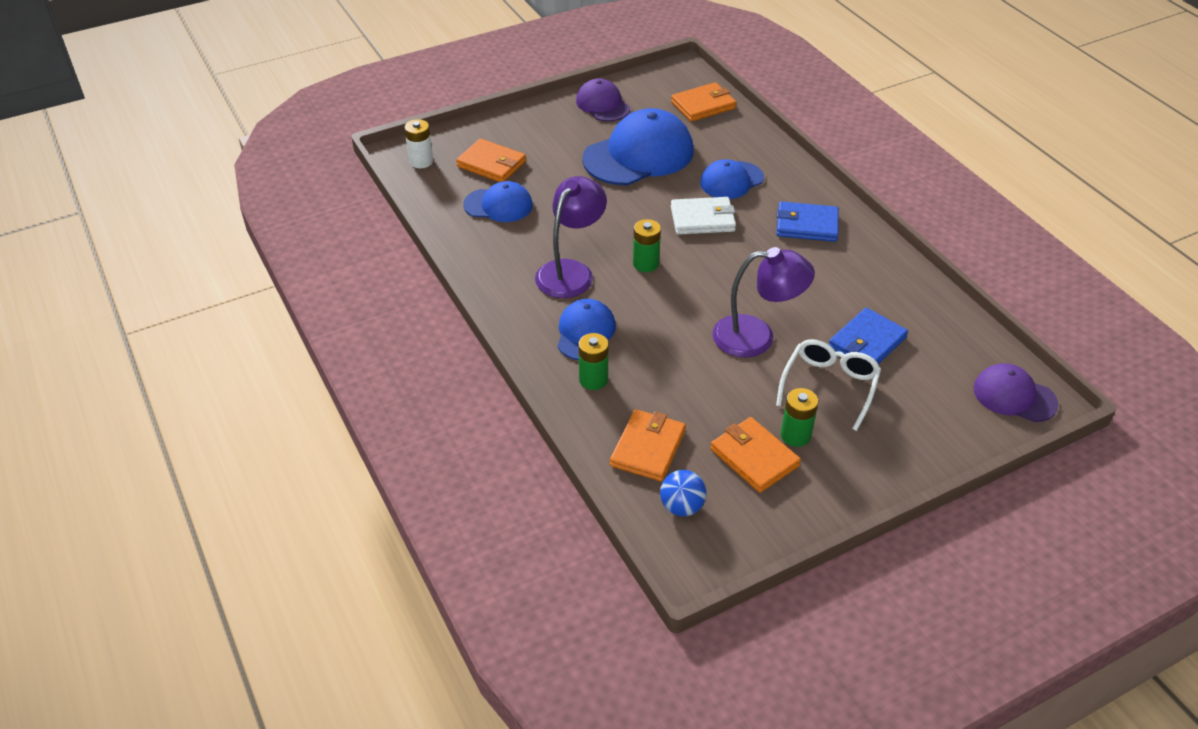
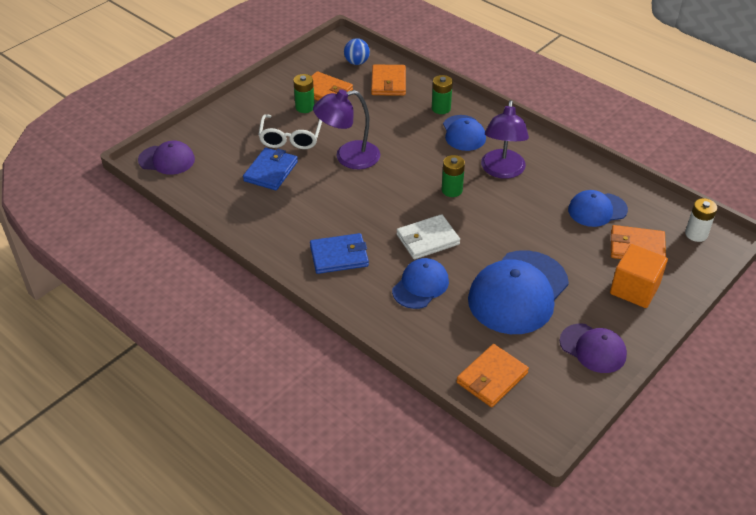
camera: 160 degrees right, 0 degrees up
none -> orange cube [610,244,668,308]

